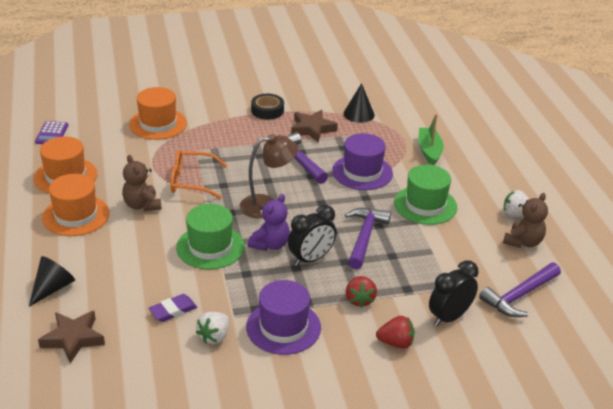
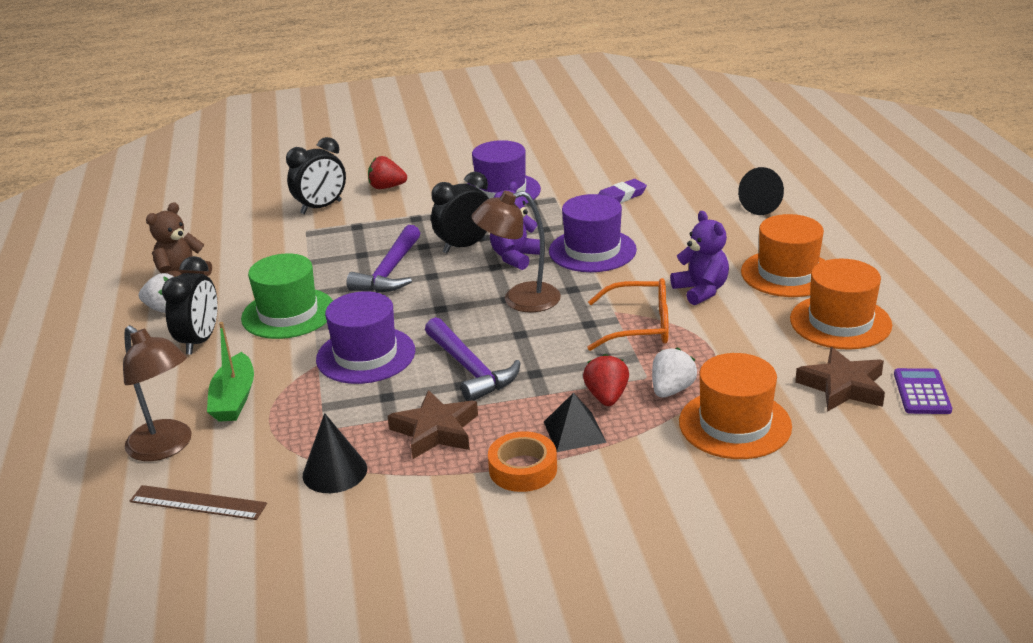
camera: 175 degrees left, 5 degrees down
brown star [38,311,105,363] -> brown star moved to [795,347,885,412]
brown teddy bear [122,155,162,211] -> purple teddy bear [670,211,729,305]
green hat [176,204,245,269] -> purple hat [549,194,637,272]
white strawberry [196,312,229,344] -> white strawberry moved to [652,348,697,398]
black tape [251,94,284,120] -> orange tape [488,431,557,492]
red strawberry [346,276,377,308] -> red strawberry moved to [583,354,629,406]
purple hammer [479,263,561,317] -> none
none -> brown lamp [123,325,192,461]
none -> brown ruler [130,485,267,520]
none -> black clock [162,256,218,355]
none -> black pyramid [544,393,607,452]

